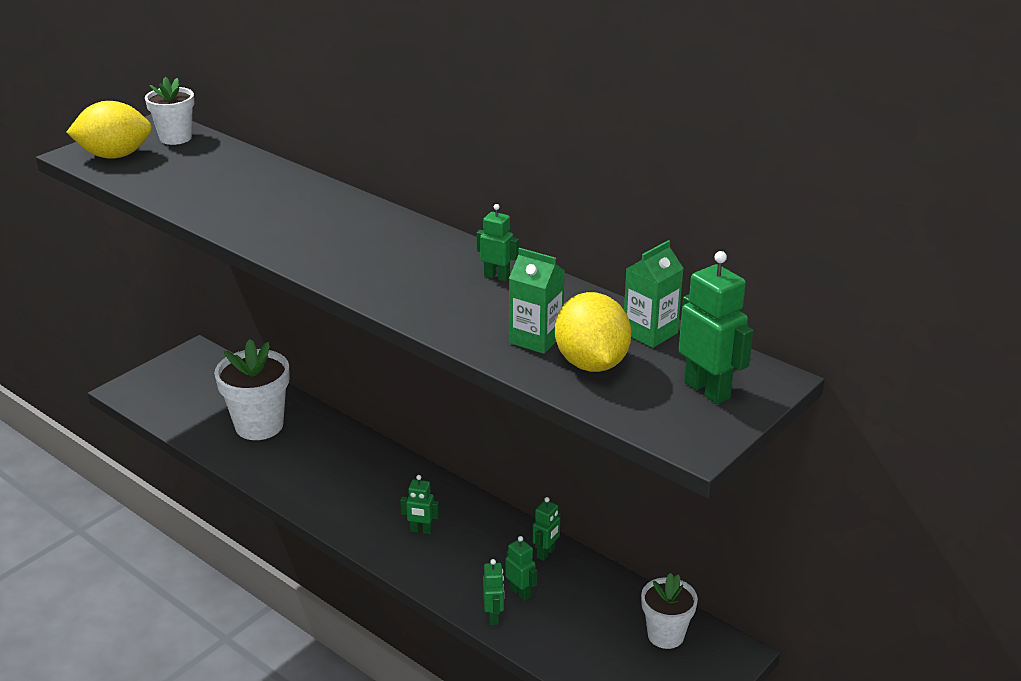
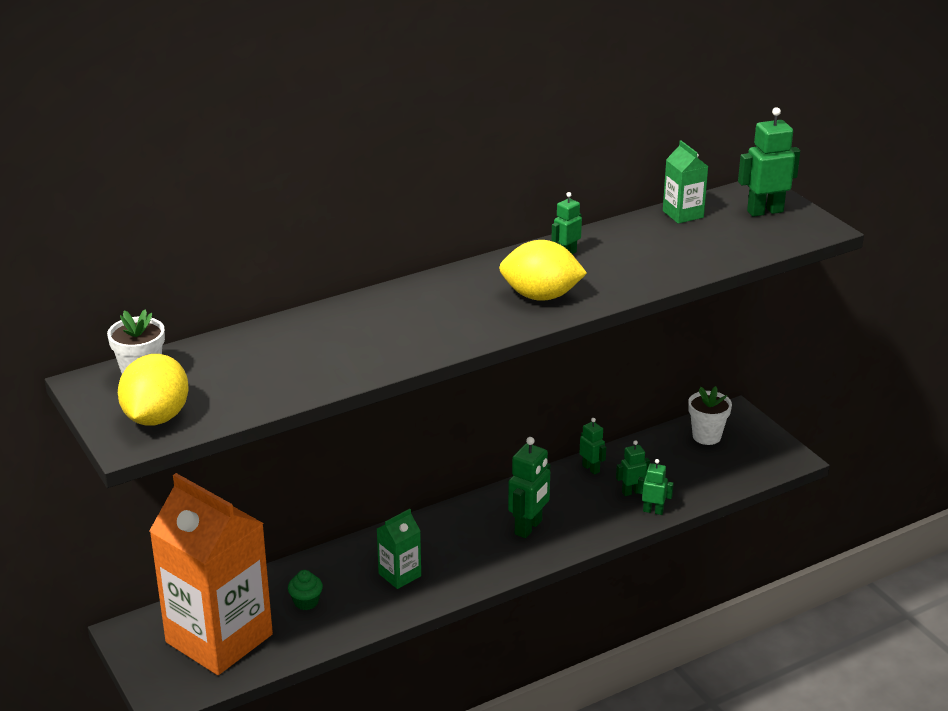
camera: 70 degrees left, 0 degrees up
white flower pot [214,339,290,440] -> green cupcake [288,570,323,610]
green robot [400,475,439,534] -> green robot [508,437,550,538], size x1.70
green carton [509,248,565,354] -> green carton moved to [377,509,421,589]
yellow lemon [555,292,631,372] -> yellow lemon moved to [499,240,587,301]
none -> orange carton [149,473,273,675]

